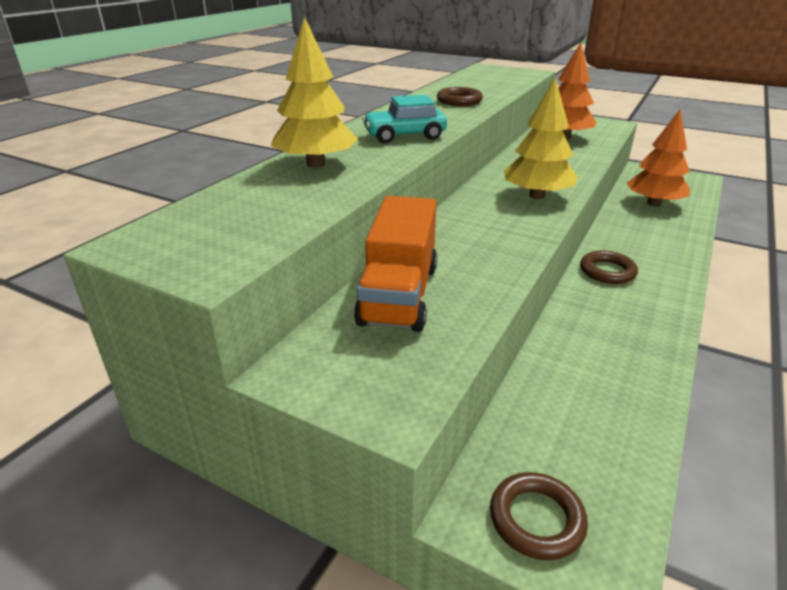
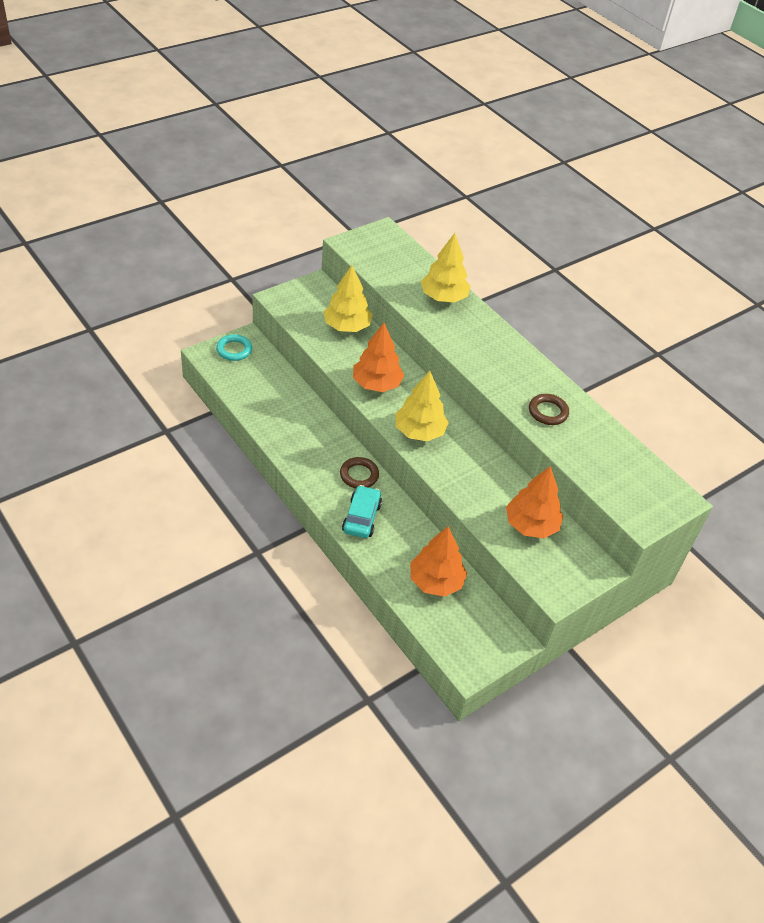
camera: 110 degrees right, 15 degrees up
orange truck [354,196,437,332] -> yellow tree [323,265,373,332]
turquoise car [362,95,447,143] -> turquoise car moved to [342,485,382,538]
brown ring [490,472,588,560] -> turquoise ring [216,334,252,361]
none -> orange tree [353,323,405,392]

